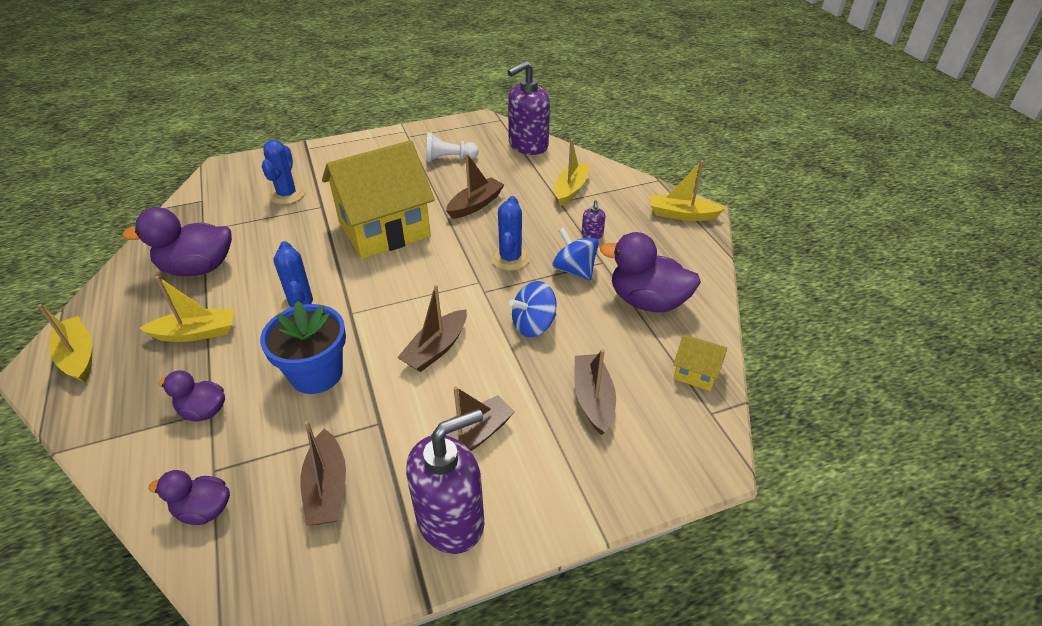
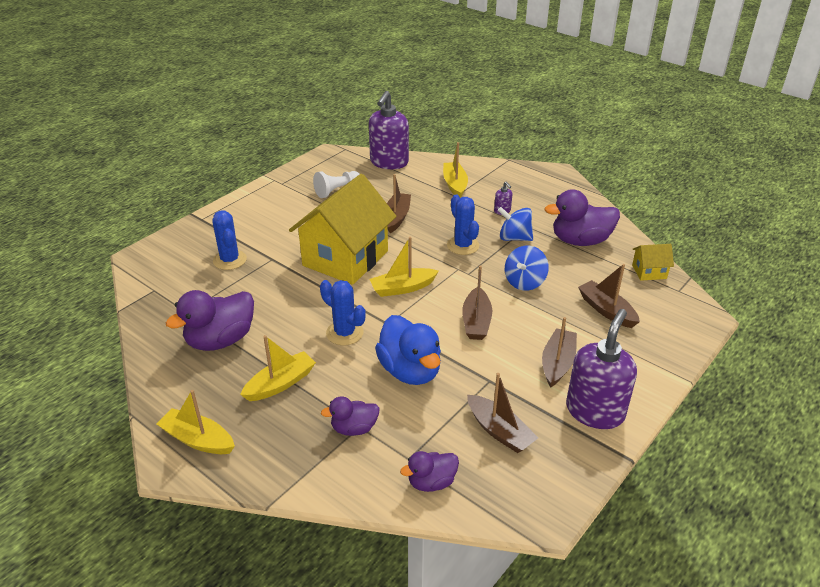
camera: 30 degrees left, 5 degrees down
blue flower pot [260,301,346,394] -> blue duck [375,315,441,385]
yellow boat [650,160,725,221] -> yellow boat moved to [370,237,439,297]

